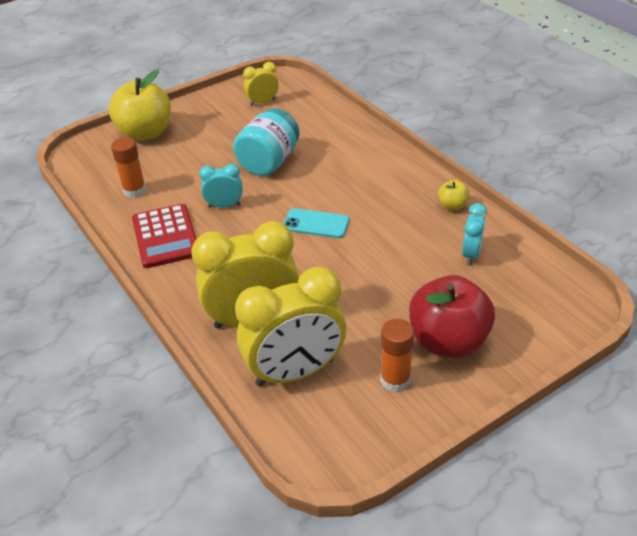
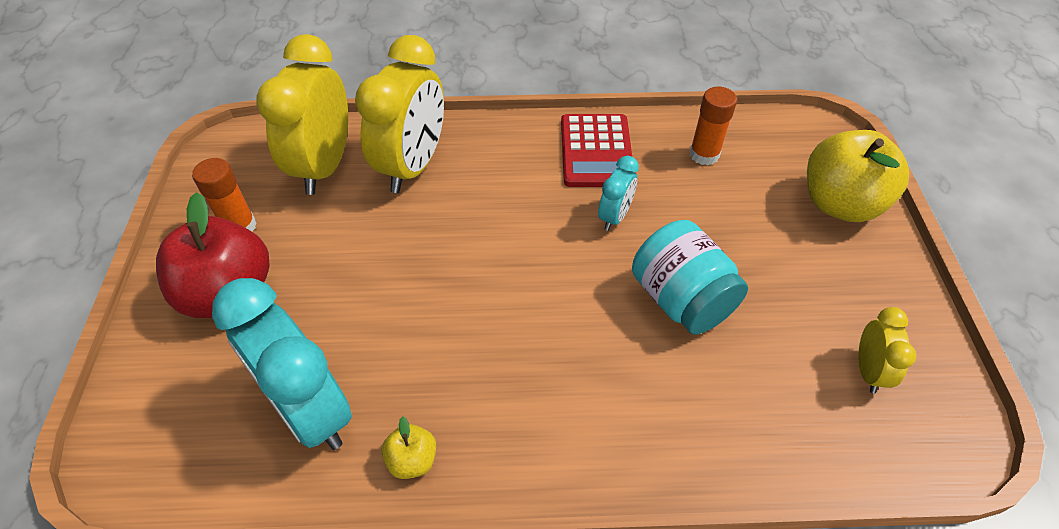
camera: 120 degrees right, 10 degrees up
red calculator [132,204,196,268] -> red calculator turned 105 degrees counterclockwise [561,114,632,187]
turquoise phone [283,208,349,238] -> none
turquoise clock [462,203,487,265] -> turquoise clock [212,278,352,450], size x2.04

